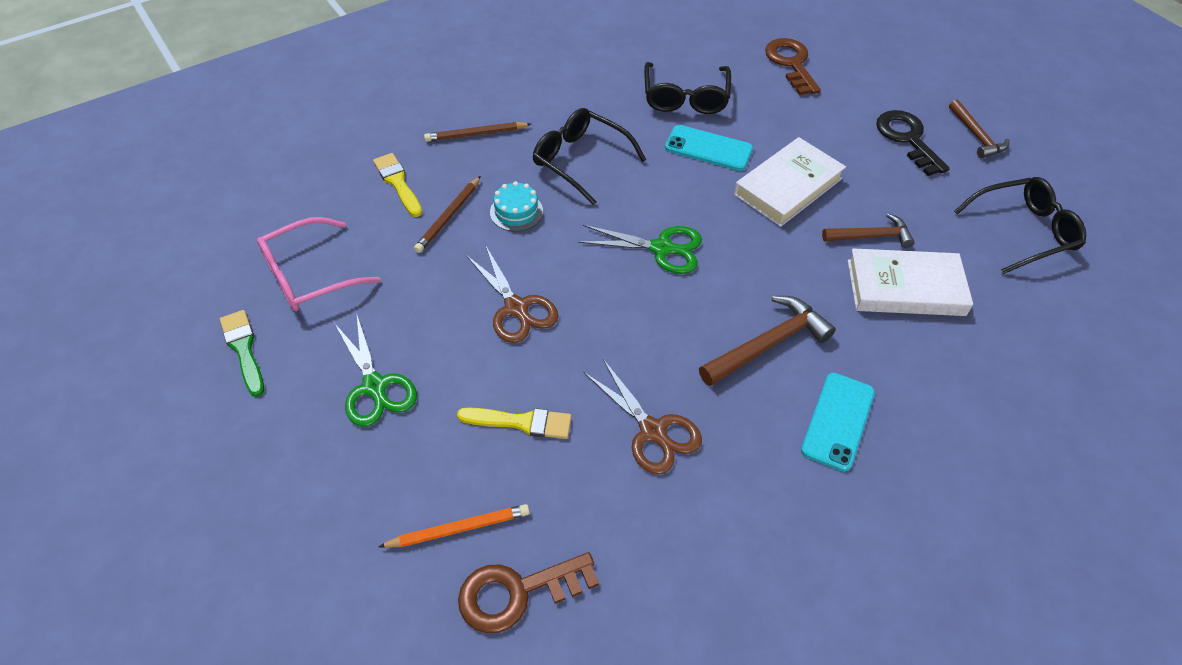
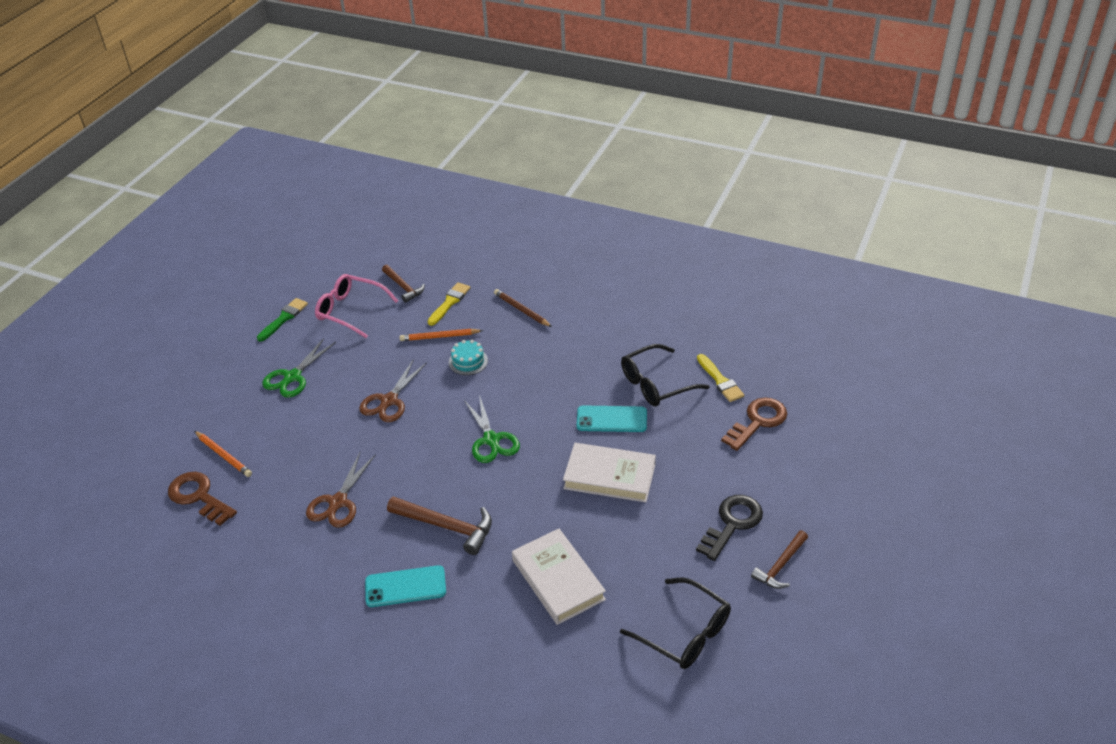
camera: 60 degrees right, 10 degrees down
brown pencil [414,176,481,253] -> orange pencil [399,329,483,341]
yellow brush [457,407,571,439] -> yellow brush moved to [697,354,744,402]
black glasses [533,108,646,205] -> none
turquoise phone [665,125,753,171] -> turquoise phone turned 75 degrees counterclockwise [577,405,647,432]
brown hammer [822,213,914,248] -> brown hammer moved to [382,265,425,303]

